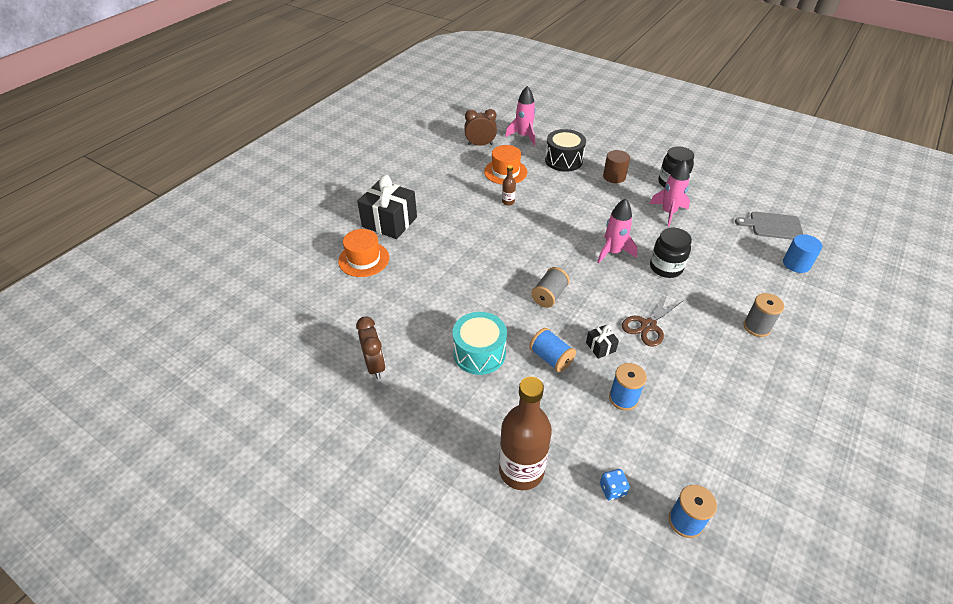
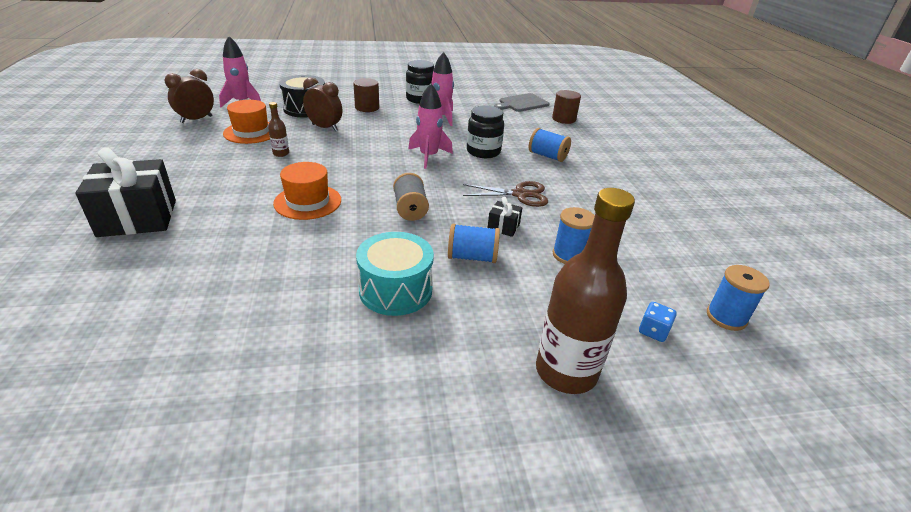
camera: 45 degrees left, 10 degrees down
orange hat [338,229,389,277] -> orange hat moved to [273,162,341,220]
brown clock [356,316,385,379] -> brown clock moved to [303,77,342,131]
brown scissors [622,293,684,347] -> brown scissors turned 90 degrees counterclockwise [463,181,548,207]
grey spool [743,293,784,337] -> none
blue cylinder [783,234,822,273] -> brown cylinder [552,90,581,124]
none -> blue spool [529,128,571,162]

